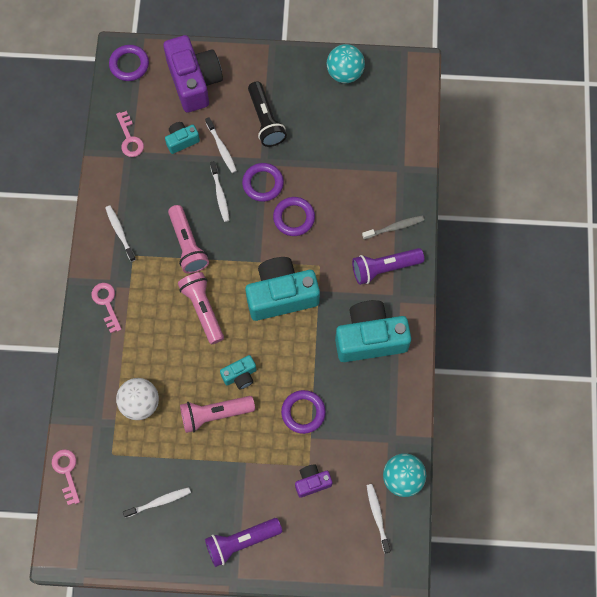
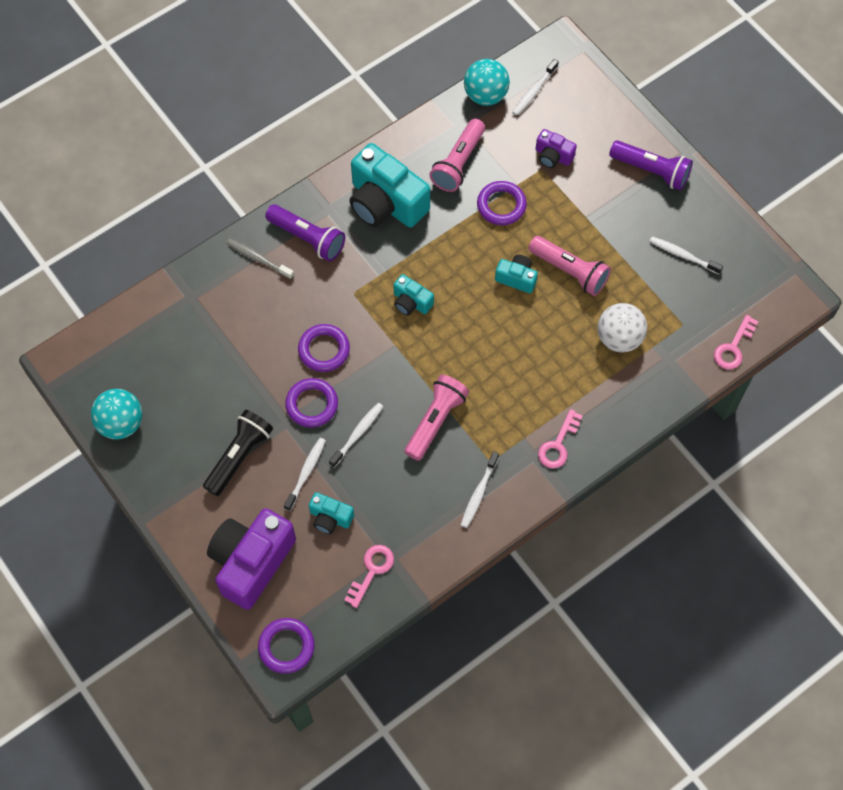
camera: 130 degrees left, 5 degrees down
pink flashlight [178,272,224,344] -> pink flashlight moved to [429,119,485,192]
turquoise camera [245,257,320,321] -> turquoise camera [394,274,434,316], size x0.48

